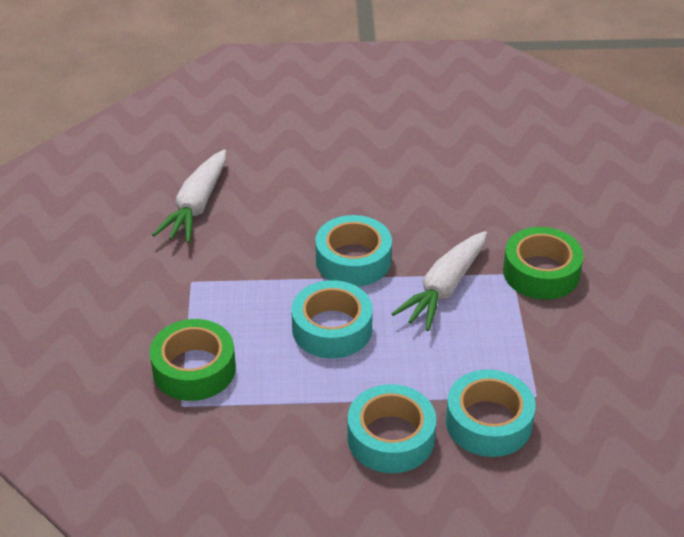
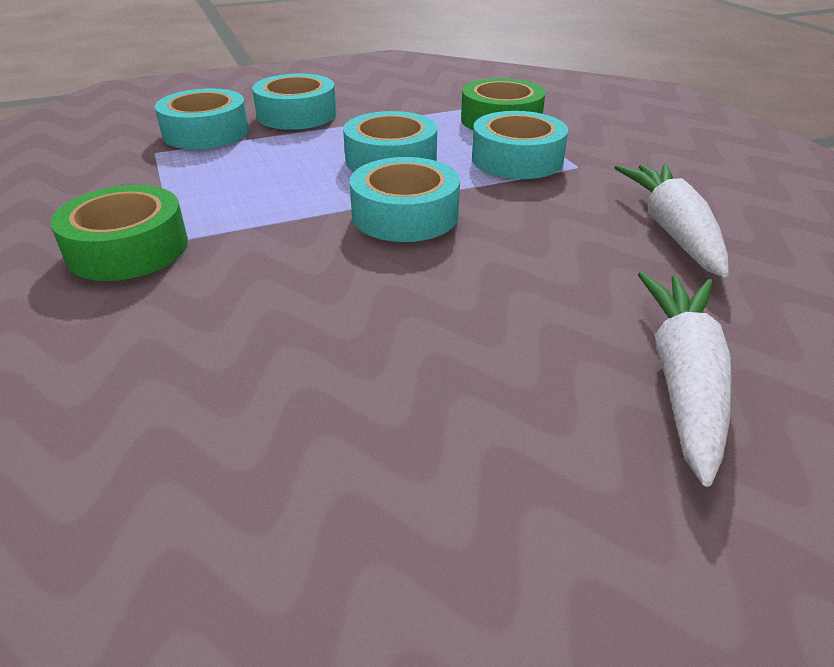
camera: 160 degrees right, 5 degrees down
white carrot [391,231,487,331] -> white carrot moved to [638,272,731,487]
none -> turquoise tape [472,111,568,179]

